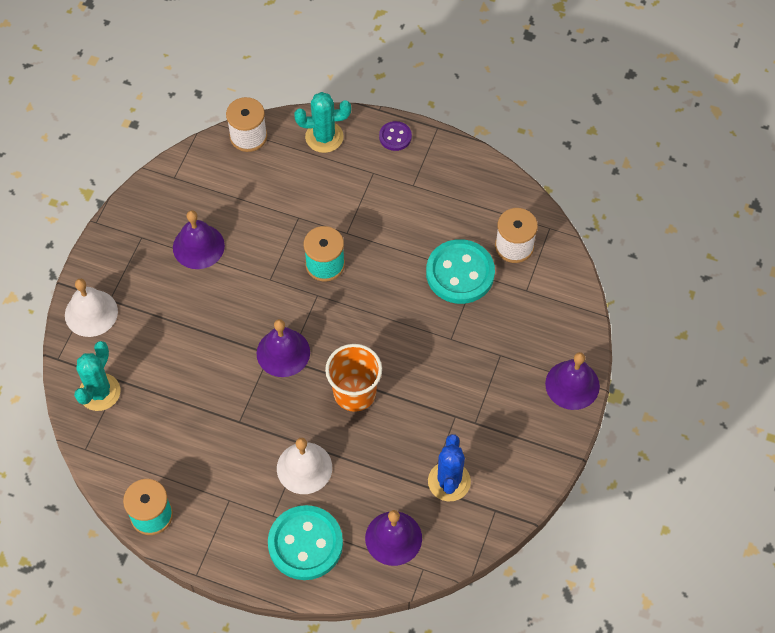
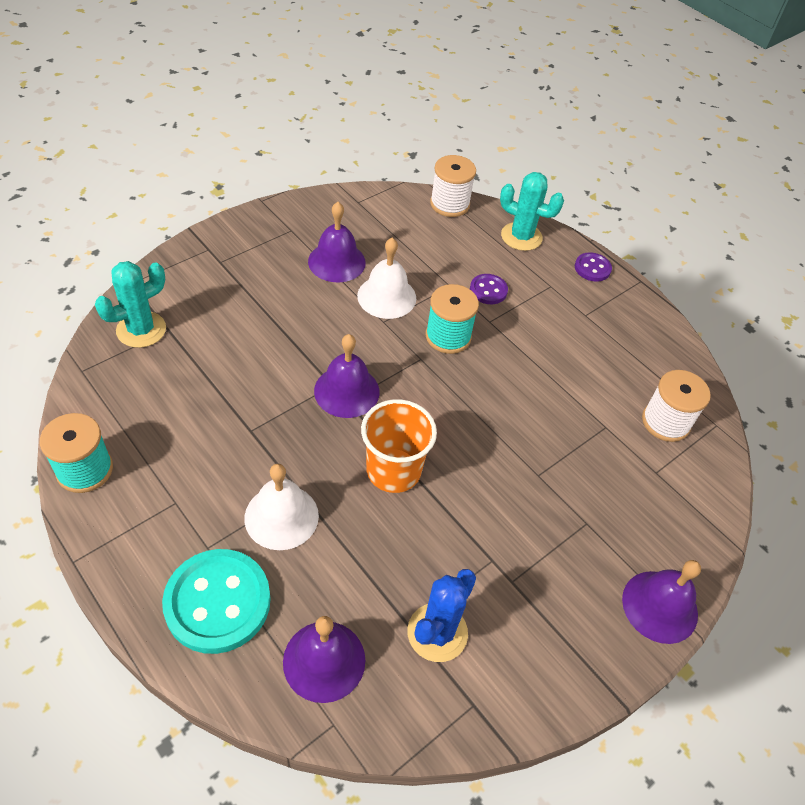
camera: 25 degrees right, 10 degrees down
white bell [65,279,118,337] -> white bell moved to [357,238,416,319]
turquoise button [426,239,495,304] -> none
none -> purple button [470,274,508,304]

